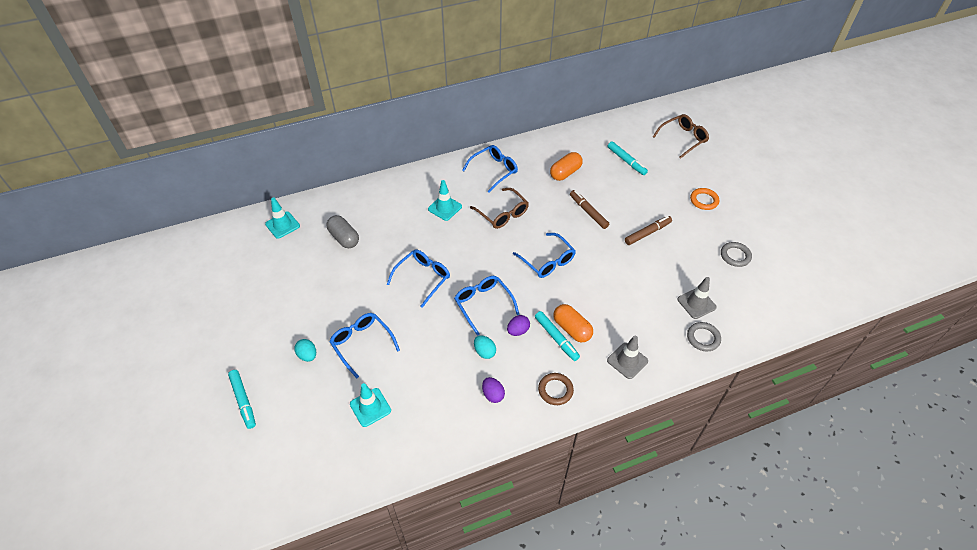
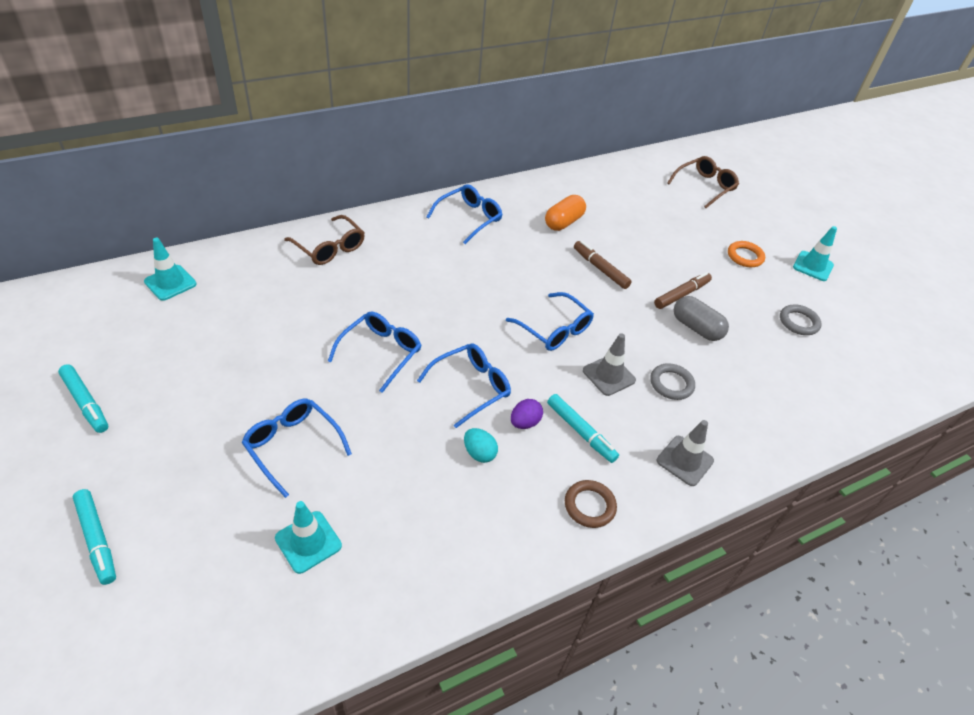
camera: 10 degrees left, 5 degrees down
turquoise egg [295,339,316,362] -> none
grey capsule [326,215,359,248] -> grey capsule moved to [674,296,729,341]
turquoise traffic cone [428,180,462,221] -> turquoise traffic cone moved to [793,226,837,281]
blue glasses [454,276,520,336] -> blue glasses turned 90 degrees clockwise [417,343,511,428]
brown glasses [470,188,529,229] -> brown glasses moved to [284,215,365,265]
purple egg [482,377,505,403] -> none
orange capsule [554,304,593,342] -> none
turquoise marker [608,141,648,175] -> turquoise marker moved to [58,364,108,433]
grey traffic cone [678,277,717,319] -> grey traffic cone moved to [583,333,636,396]
grey ring [687,322,721,352] -> grey ring moved to [650,363,695,400]

